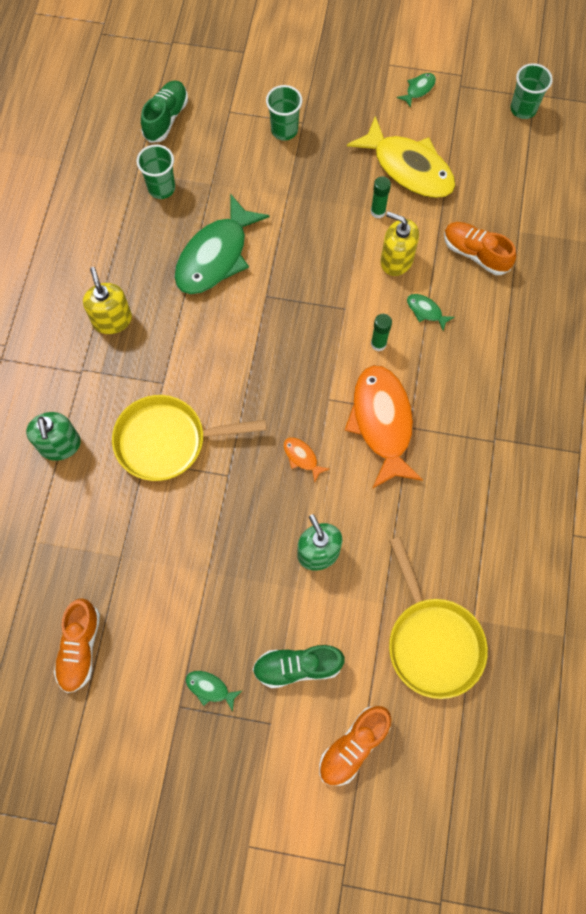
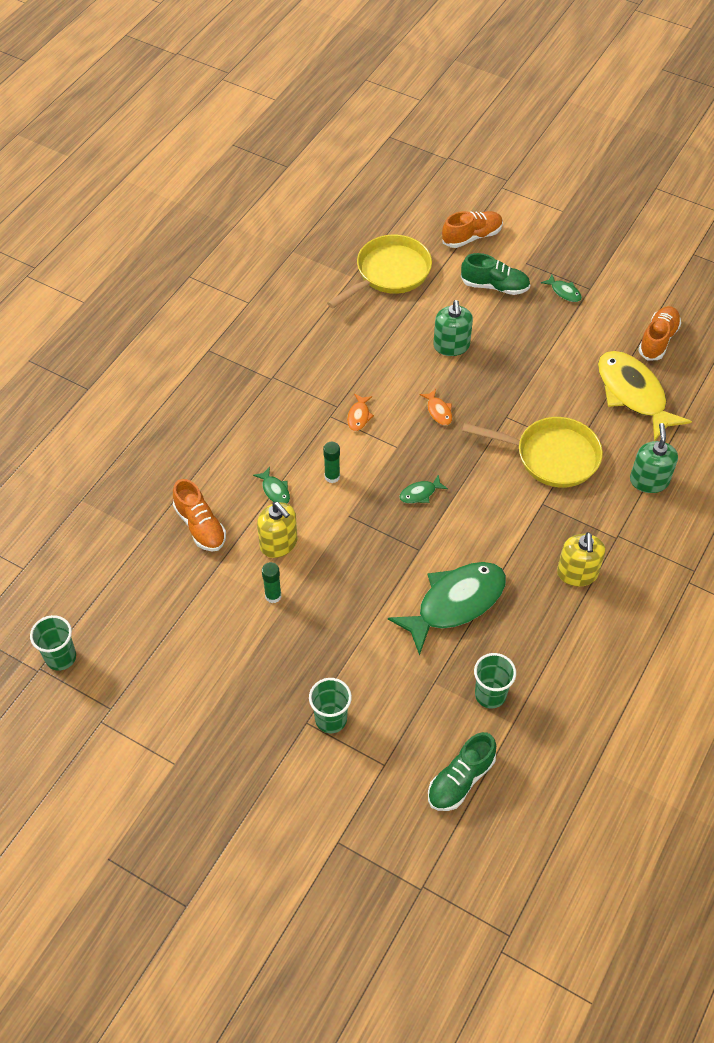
camera: 160 degrees left, 15 degrees down
orange fish [345,365,423,489] -> orange fish [347,394,374,431], size x0.41
yellow fish [347,116,455,198] -> yellow fish moved to [598,351,692,441]
yellow pan [389,537,488,699] -> yellow pan turned 45 degrees clockwise [327,235,432,308]
green fish [397,73,436,108] -> green fish moved to [399,474,448,503]

